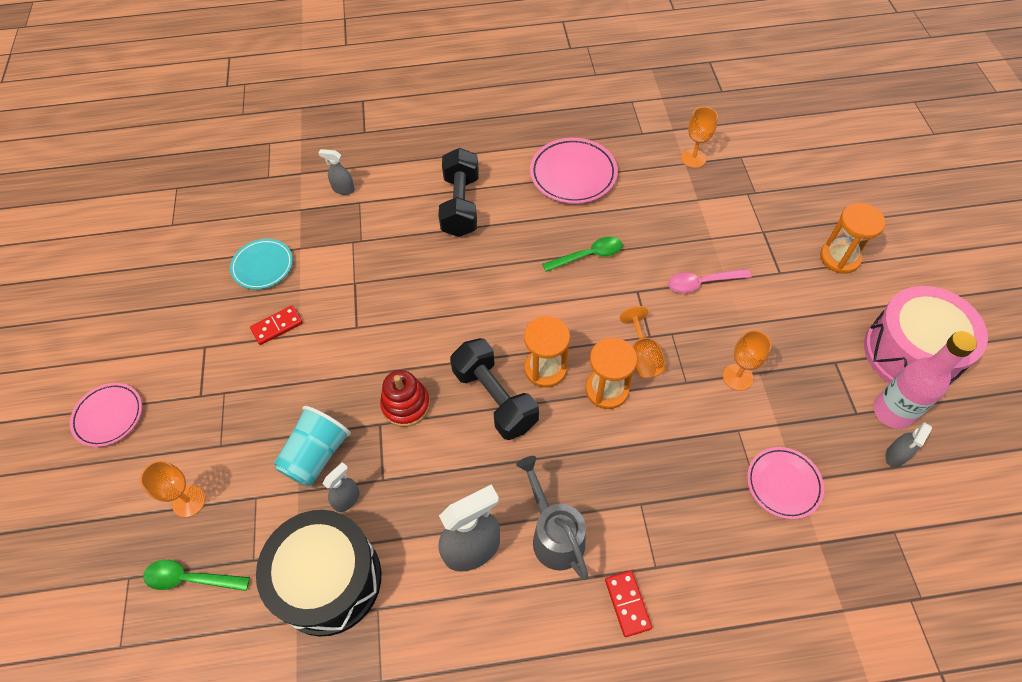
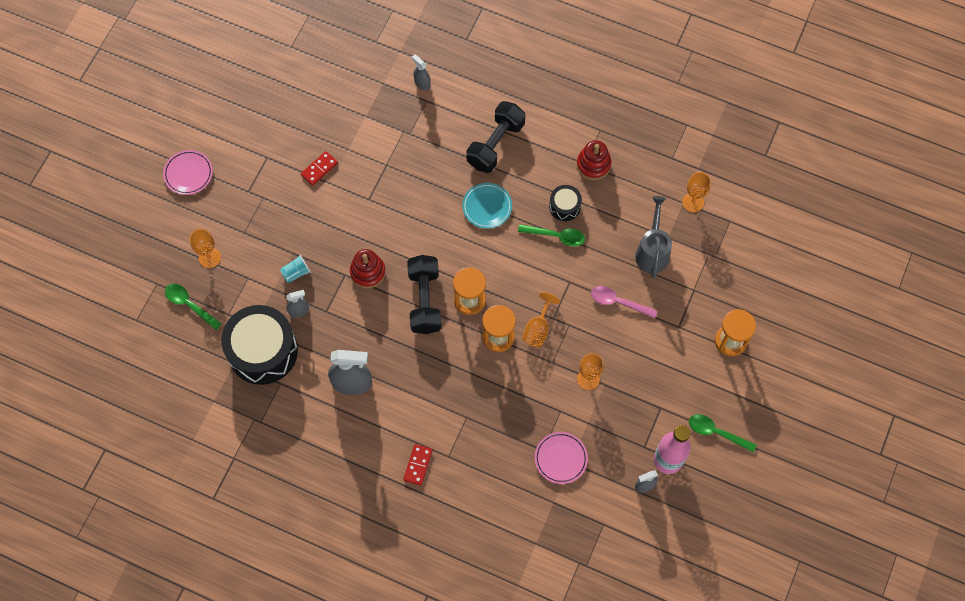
camera: 30 degrees right, 10 degrees up
turquoise plate [230,239,293,290] -> turquoise plate moved to [462,183,512,229]
red domino [250,305,303,345] -> red domino turned 45 degrees counterclockwise [301,151,338,186]
turquoise cup [274,406,351,487] -> turquoise cup [280,255,311,283], size x0.56
grey watering can [516,456,589,580] -> grey watering can moved to [635,196,672,278]
pink plate [530,138,618,204] -> red stacking toy [577,140,611,180]
pink drum [864,286,988,386] -> green spoon [689,414,757,453]
none -> black drum [549,185,582,221]

